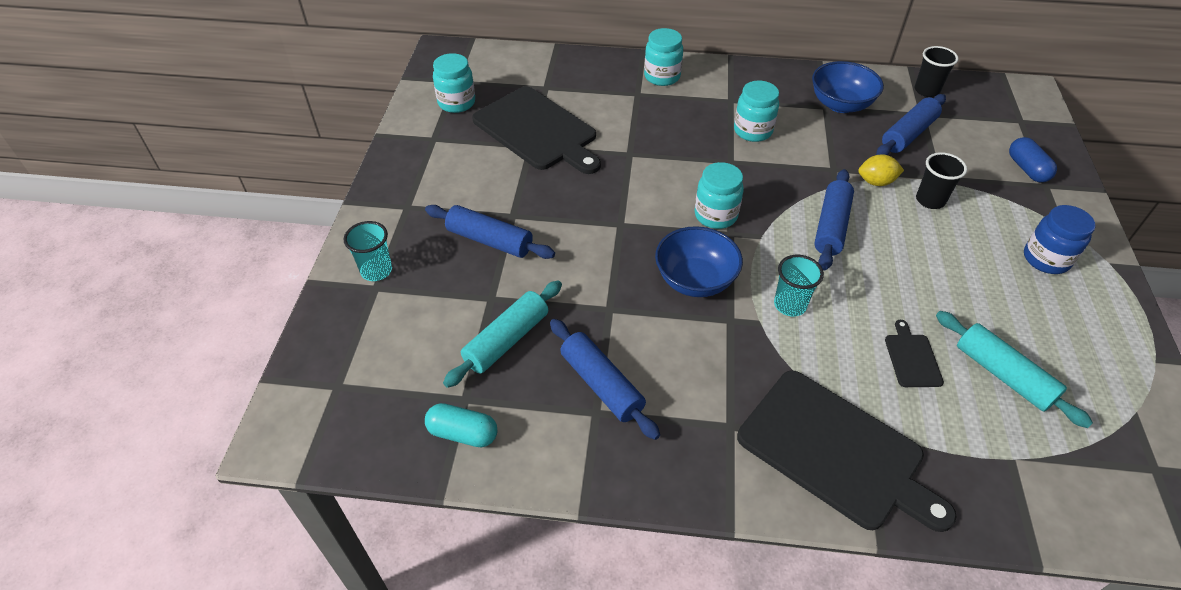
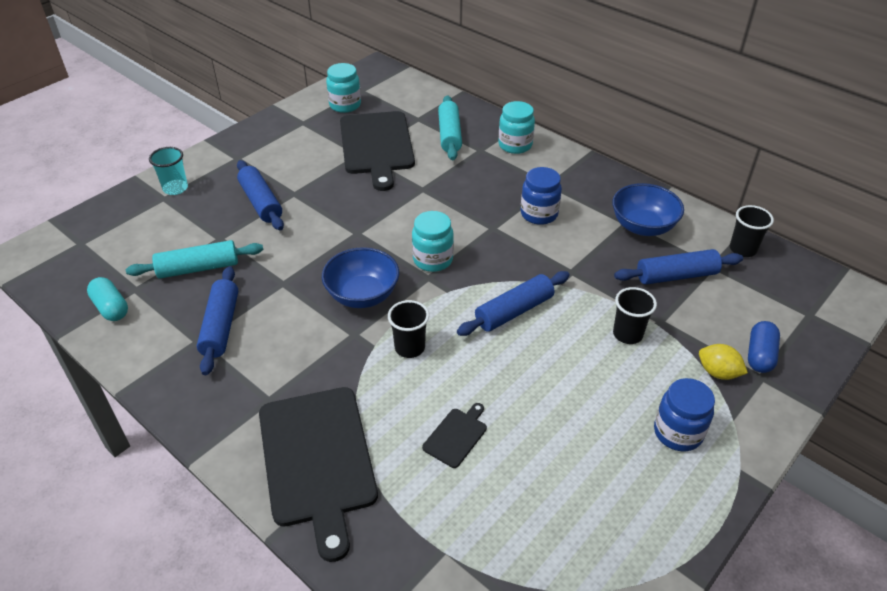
camera: 35 degrees right, 5 degrees down
turquoise jar [734,81,779,142] -> blue jar [521,167,562,225]
turquoise cup [774,255,824,316] -> black cup [388,300,429,358]
yellow lemon [858,154,904,186] -> yellow lemon moved to [699,344,748,380]
turquoise rolling pin [936,311,1093,428] -> turquoise rolling pin moved to [438,95,462,160]

